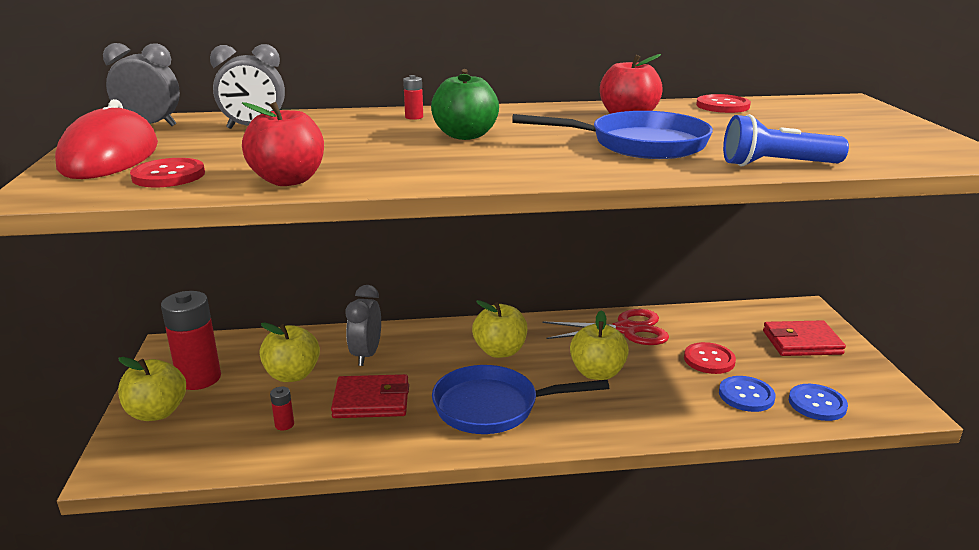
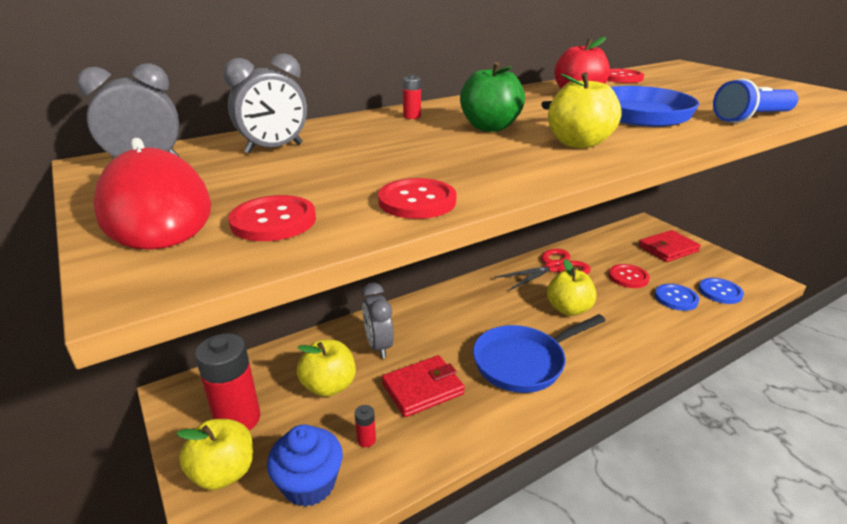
camera: 25 degrees left, 5 degrees up
red apple [242,102,324,186] -> red button [378,178,457,219]
yellow apple [472,300,527,358] -> yellow apple moved to [548,73,622,148]
none -> blue cupcake [267,424,343,507]

